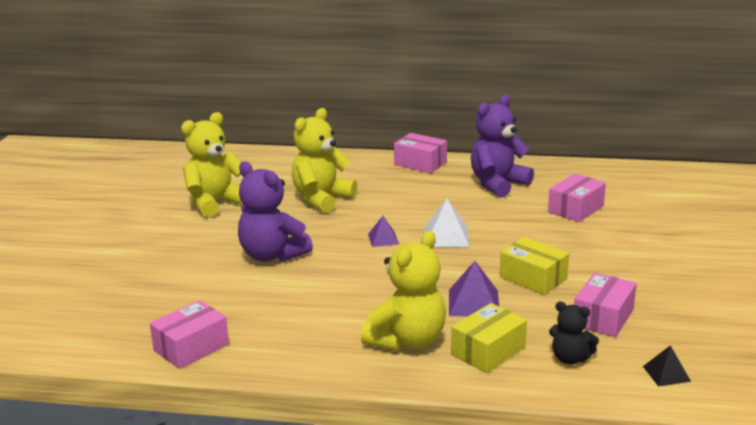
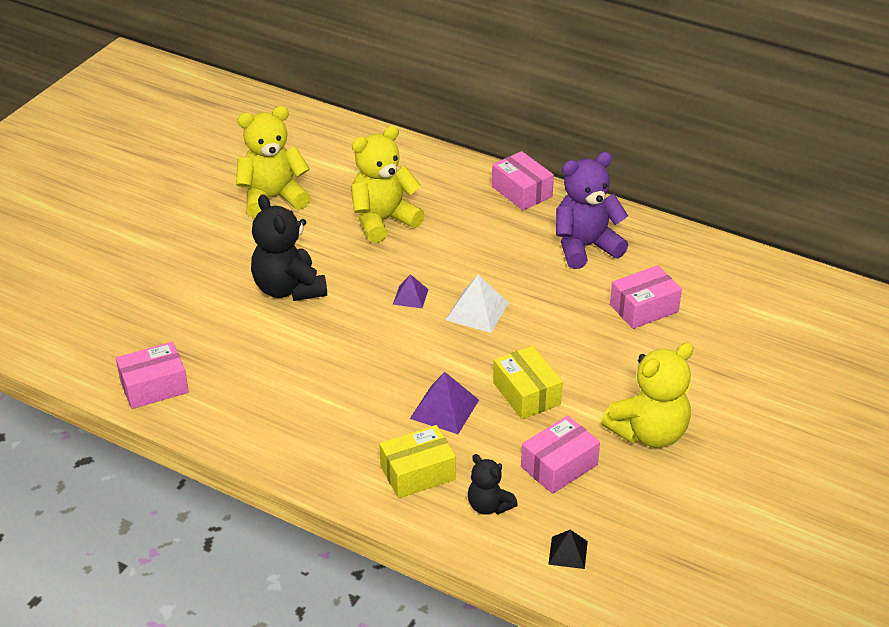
camera: 20 degrees right, 15 degrees up
purple teddy bear [238,162,313,262] -> black teddy bear [251,194,327,301]
yellow teddy bear [361,231,446,351] -> yellow teddy bear moved to [601,342,693,448]

